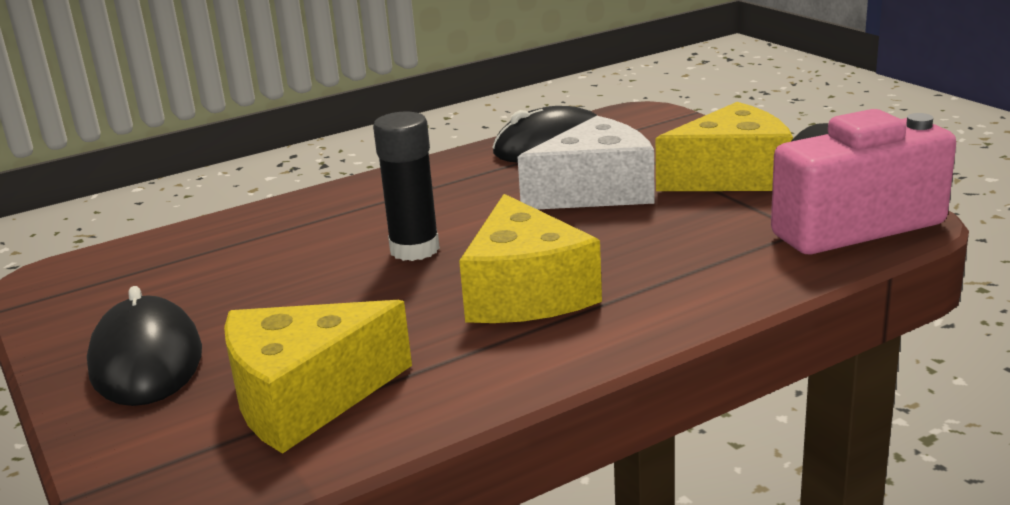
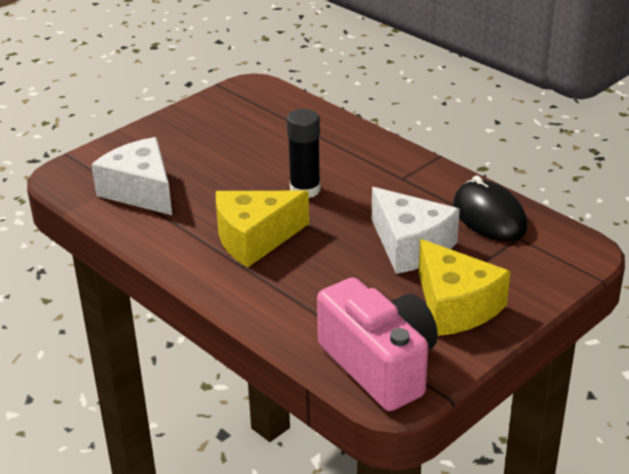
camera: 75 degrees right, 10 degrees up
black mouse [87,286,202,406] -> none
yellow cheese [224,300,412,454] -> white cheese [91,137,172,215]

